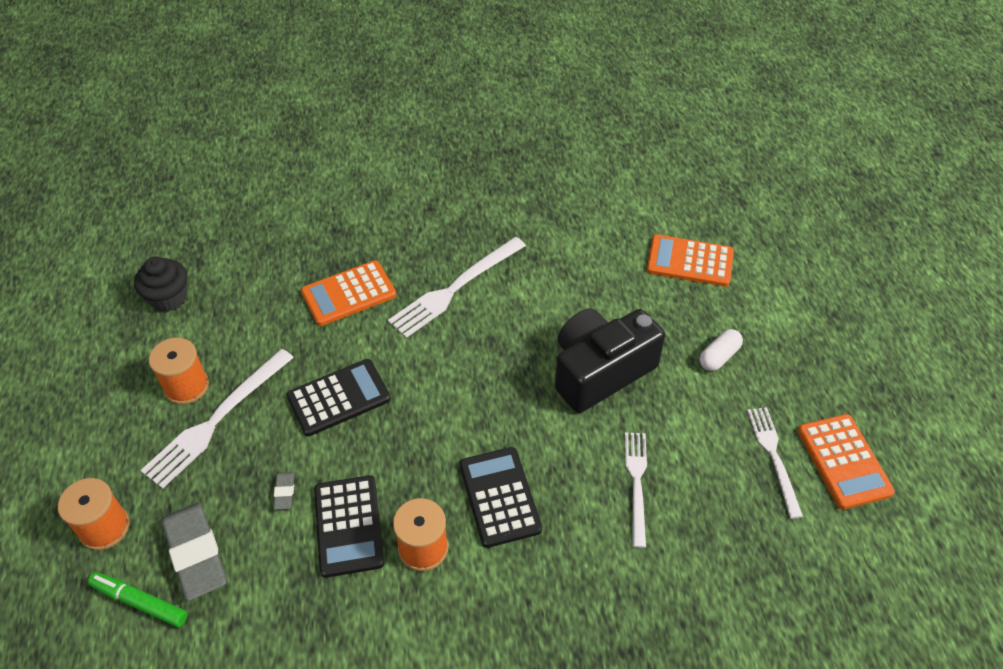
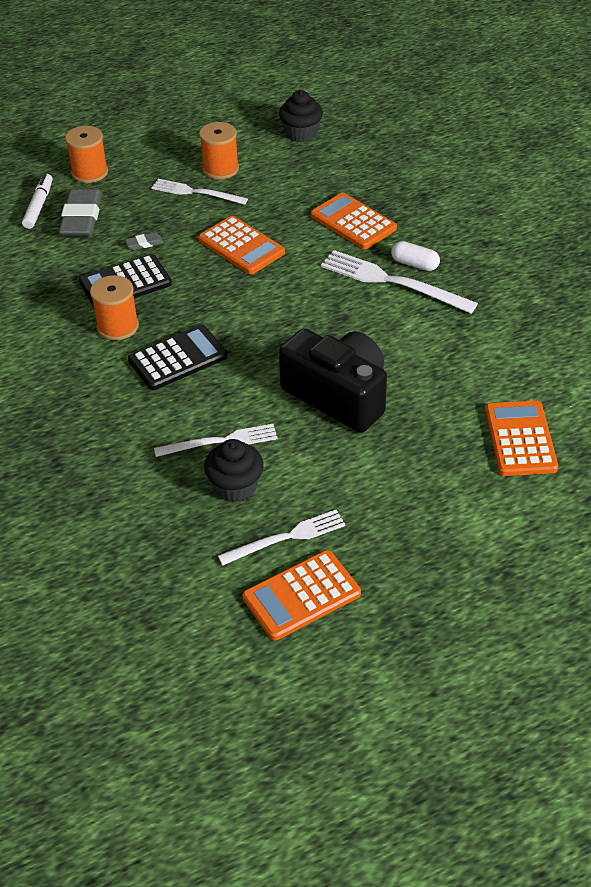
camera: 75 degrees right, 5 degrees down
green marker [88,572,188,627] -> white marker [22,173,53,229]
white fork [140,349,294,489] -> white fork [151,179,248,205], size x0.66
grey eraser [162,502,227,601] -> grey eraser turned 45 degrees counterclockwise [59,189,102,237]
black calculator [286,359,391,436] -> orange calculator [198,216,285,275]
white capsule [700,329,743,371] -> white capsule moved to [391,241,440,271]
none -> black cupcake [204,439,263,502]

